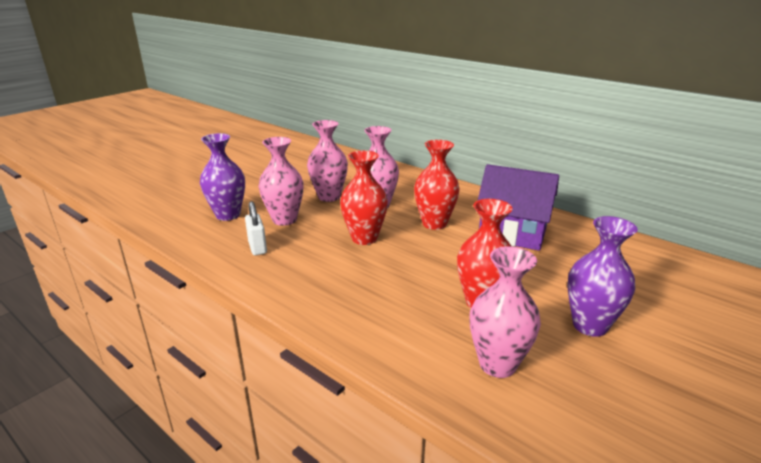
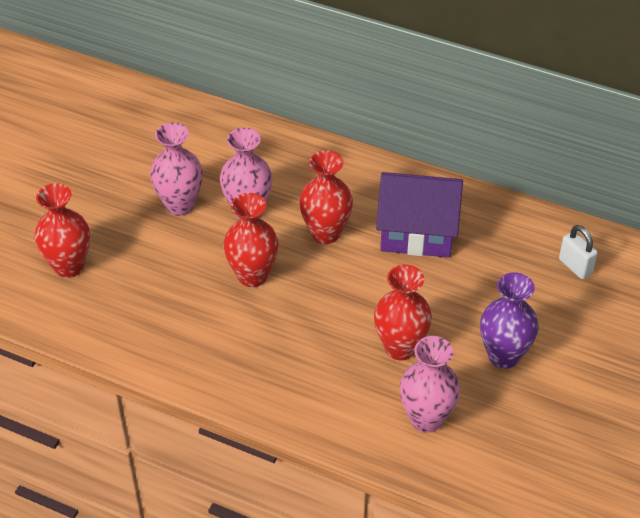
camera: 15 degrees left, 20 degrees up
purple vase [200,133,245,221] -> red vase [35,183,90,278]
white padlock [245,201,267,255] -> white padlock moved to [559,225,598,279]
pink vase [258,137,304,226] -> none

